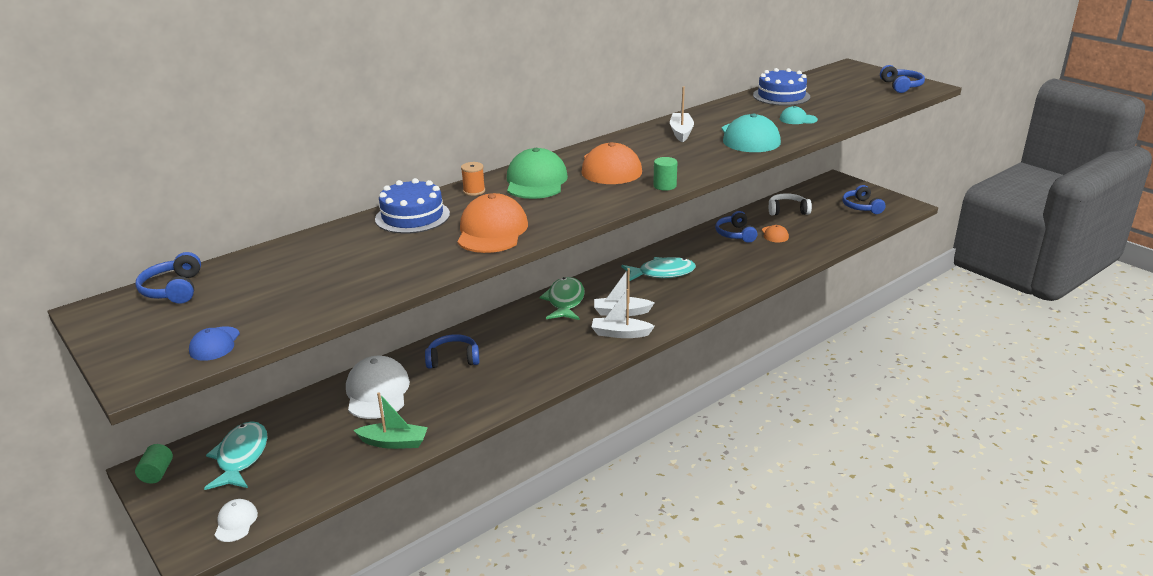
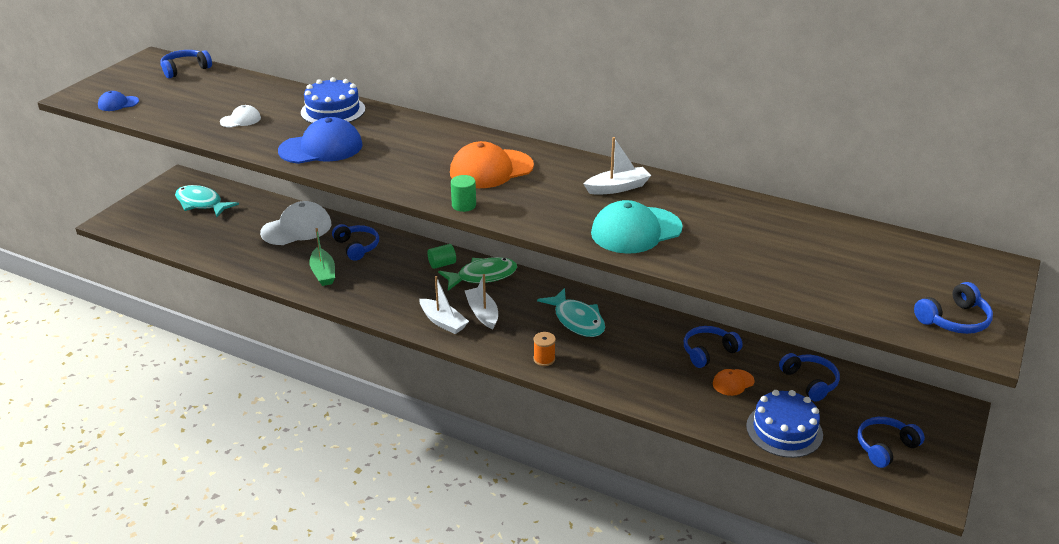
camera: 65 degrees right, 5 degrees up
green cylinder [135,444,173,484] -> green cylinder moved to [427,244,456,269]
turquoise fish [204,421,268,490] -> turquoise fish turned 120 degrees counterclockwise [175,185,239,217]
white cap [214,499,258,542] -> white cap moved to [220,105,261,128]
green boat [354,392,428,449] -> green boat moved to [309,228,335,286]
orange cap [458,193,528,253] -> blue cap [278,117,363,164]
orange spool [461,162,485,196] -> orange spool moved to [533,332,556,366]
green cap [507,148,568,199] -> none
white boat [592,289,655,338] -> white boat turned 150 degrees clockwise [420,276,469,334]
blue cake [753,68,810,106] -> blue cake moved to [746,390,823,458]
white headphones [769,193,812,215] -> blue headphones [779,353,840,402]
turquoise cap [780,106,818,124] -> none

